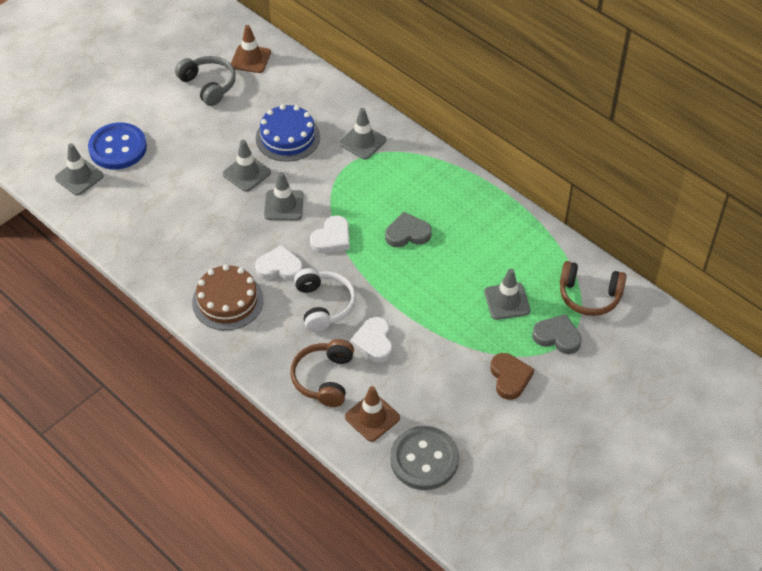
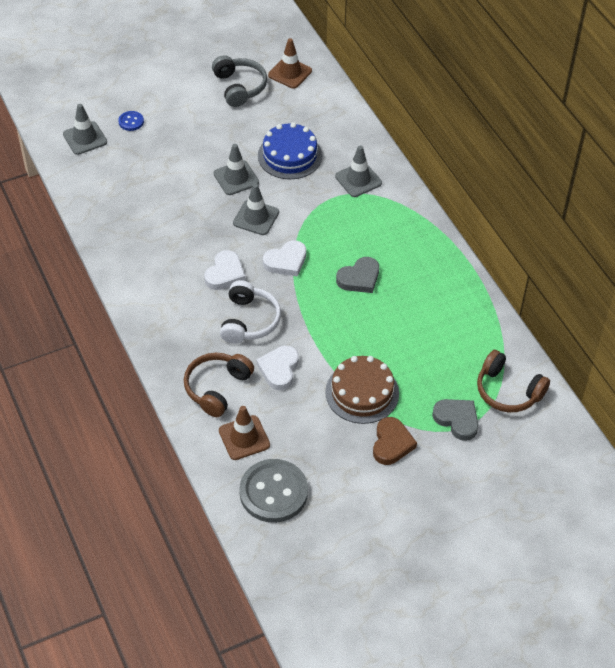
camera: 20 degrees right, 0 degrees up
blue button [88,123,147,169] -> blue button [118,111,144,131], size x0.45
brown cake [192,265,264,330] -> brown cake moved to [325,356,399,424]
white heart [255,245,303,281] -> white heart turned 90 degrees clockwise [204,250,245,290]
grey heart [385,212,432,247] -> grey heart turned 135 degrees clockwise [336,257,379,293]
grey traffic cone [484,269,531,320] -> none

